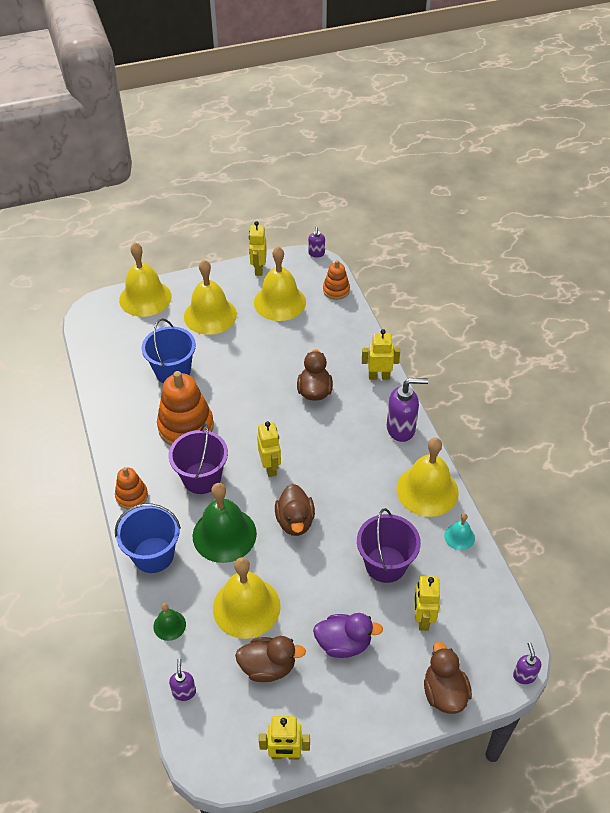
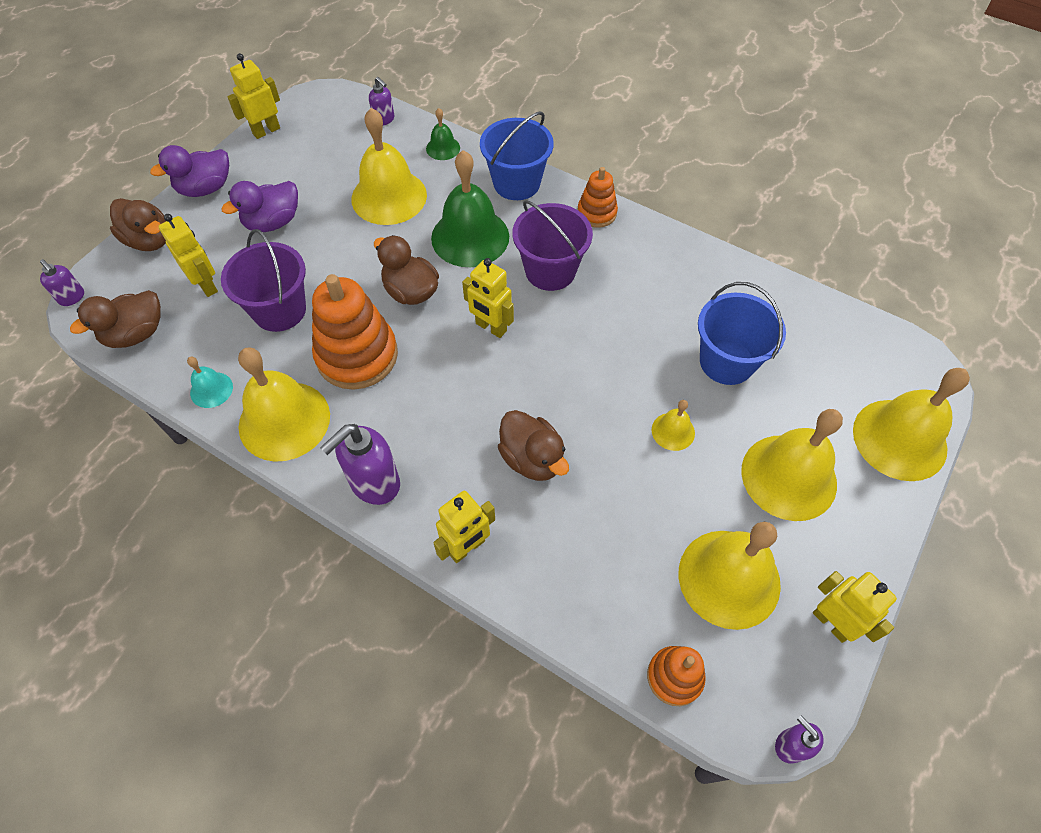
camera: 140 degrees right, 10 degrees up
orange stacking toy [157,371,214,445] -> orange stacking toy moved to [312,274,398,390]
brown duck [235,636,306,682] -> brown duck moved to [70,290,161,348]
none -> purple duck [150,145,229,197]
none -> yellow bell [652,400,695,451]

